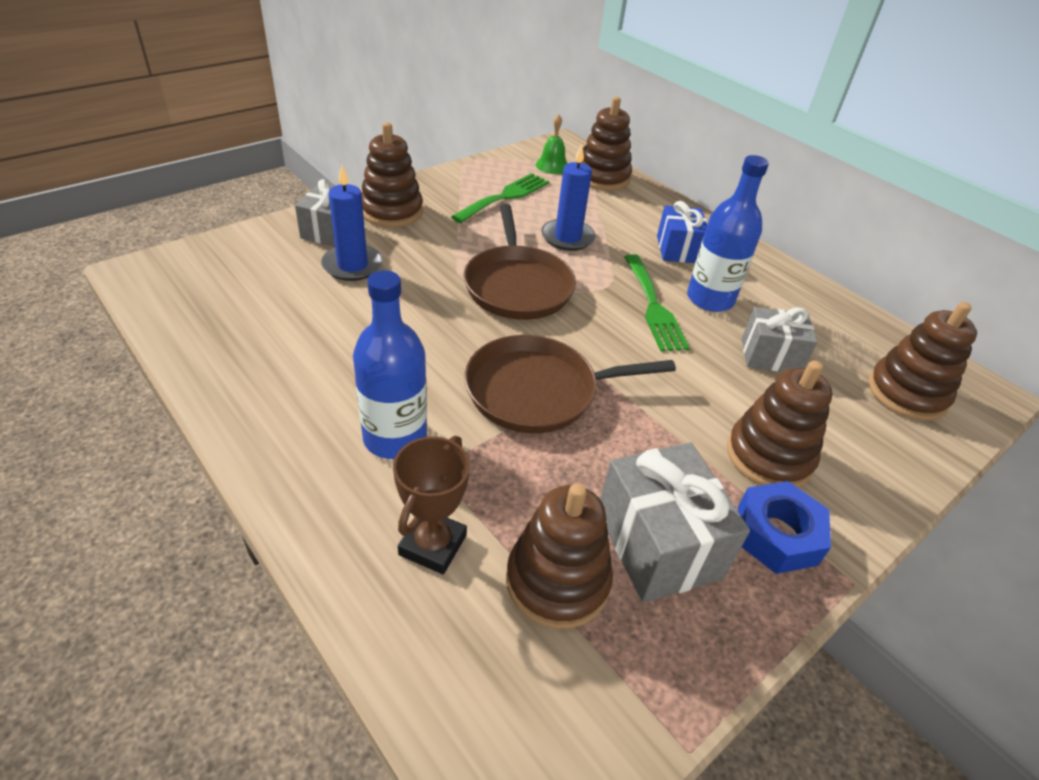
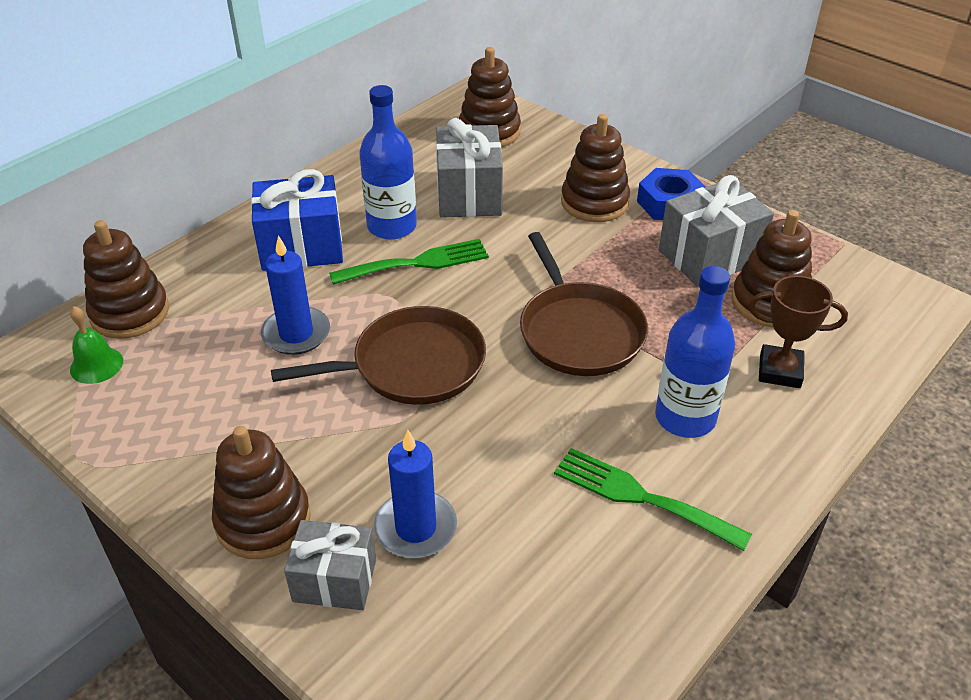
camera: 95 degrees left, 0 degrees up
green fork [451,173,549,223] -> green fork moved to [554,448,752,551]
blue gift [657,201,707,263] -> blue gift [251,169,343,271], size x1.51
grey gift [742,307,817,372] -> grey gift [436,118,503,218], size x1.51

